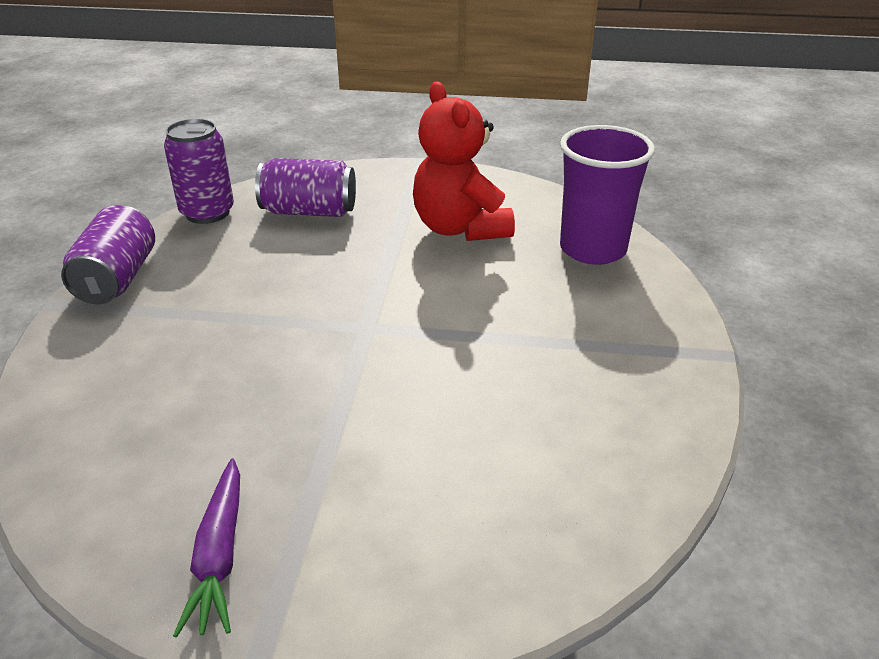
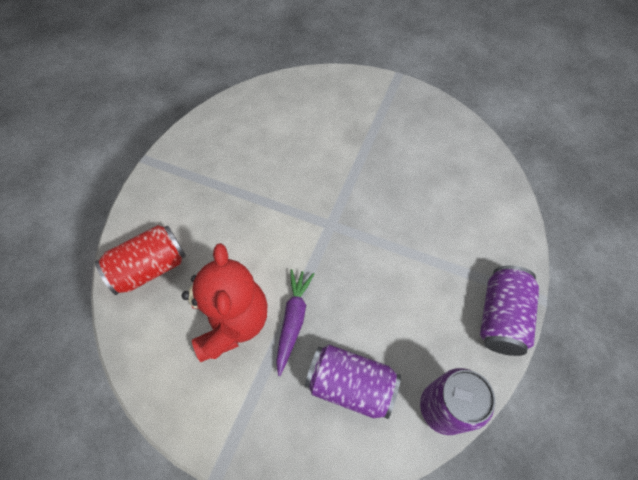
camera: 165 degrees left, 25 degrees up
purple carrot [173,458,240,638] -> purple carrot moved to [276,269,314,376]
purple cup [560,125,655,265] -> red can [95,225,186,295]

